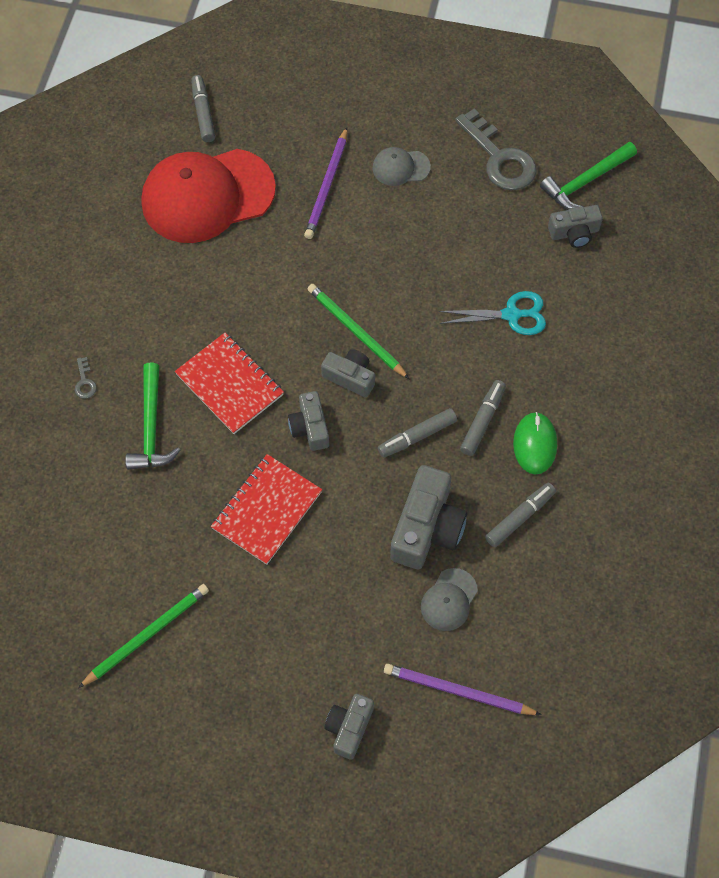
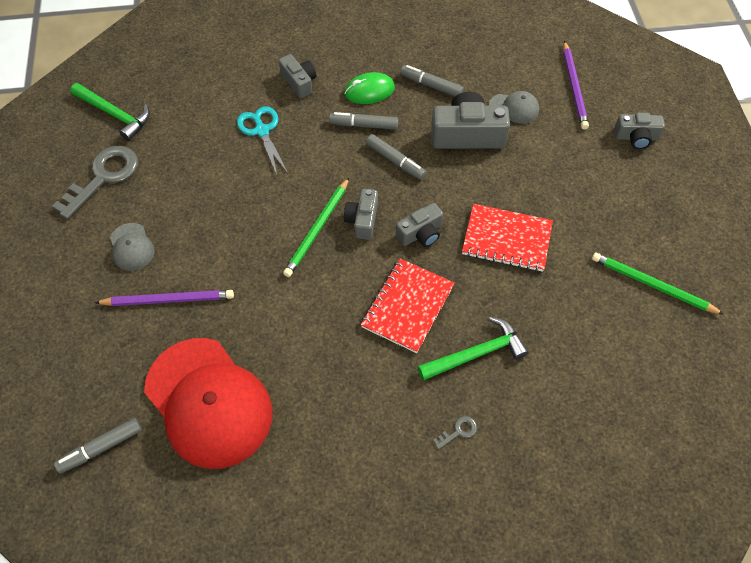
camera: 110 degrees left, 5 degrees down
grey camera [548,205,603,248] -> grey camera moved to [279,54,316,98]

